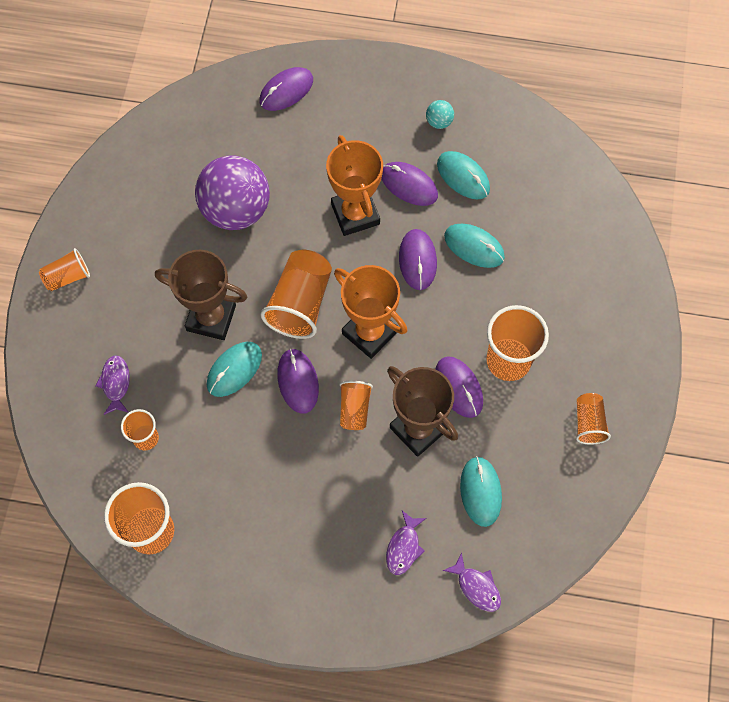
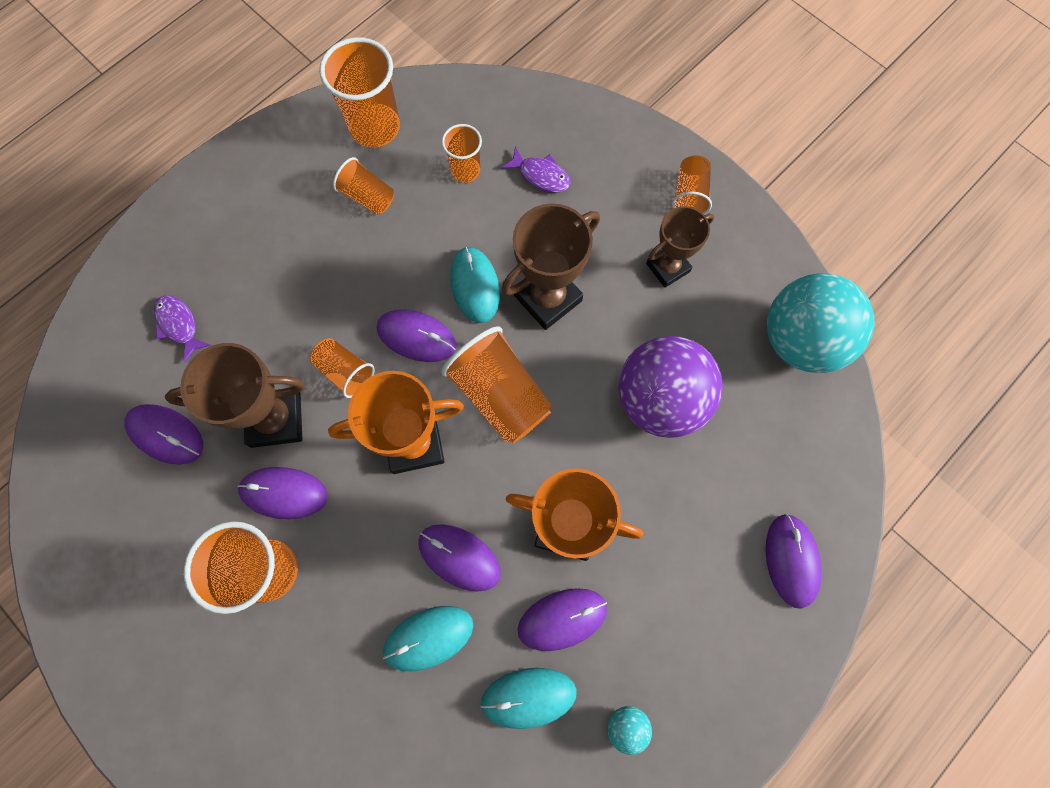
camera: 125 degrees right, 5 degrees up
purple fish [443,552,501,612] -> none
turquoise mouse [460,456,502,527] -> purple mouse [124,404,203,465]
orange cup [576,393,611,444] -> orange cup moved to [333,157,394,214]
none -> brown trophy [646,206,714,288]
none -> turquoise ball [767,273,875,373]

